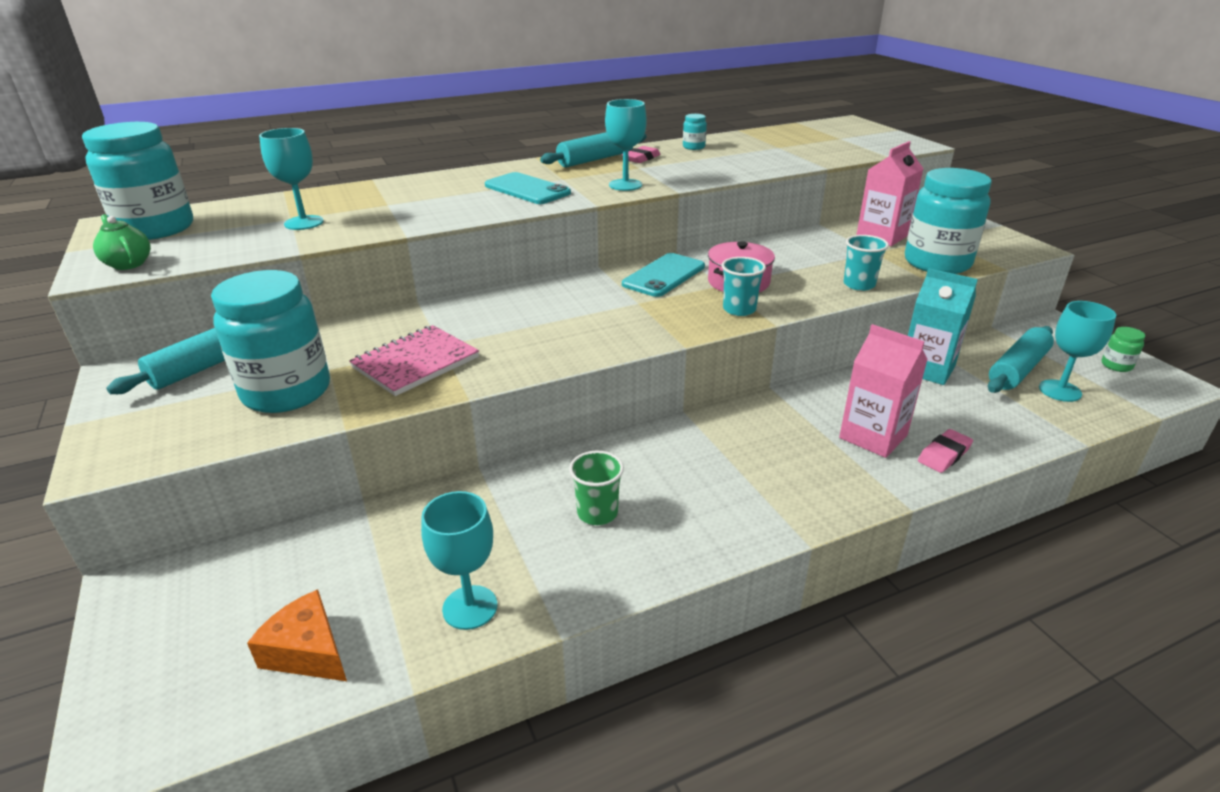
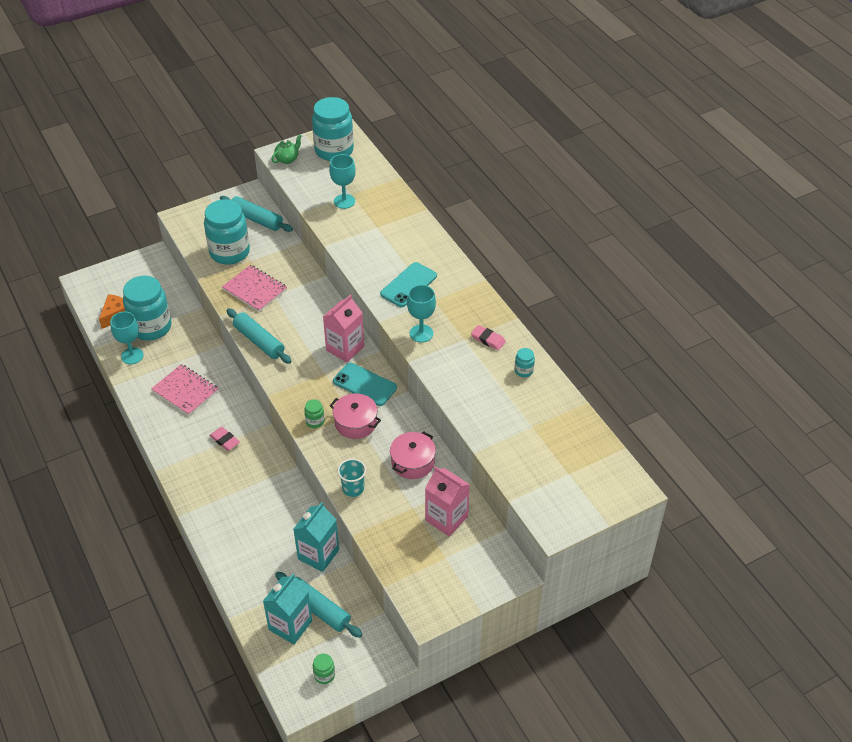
camera: 85 degrees right, 15 degrees up
turquoise rolling pin [540,132,647,167] -> turquoise rolling pin moved to [227,308,292,364]
green cup [569,450,624,525] -> pink notebook [151,364,219,416]
turquoise cup [721,257,766,316] -> green jar [304,399,325,428]
pink carton [839,324,928,458] -> pink carton moved to [323,295,364,362]
turquoise jar [905,168,992,274] -> turquoise jar moved to [123,276,172,340]
pink eraser [918,429,973,473] -> pink eraser moved to [209,427,240,451]
turquoise goblet [1039,301,1116,402] -> turquoise carton [263,574,312,644]
none -> pink pot [390,431,436,479]

